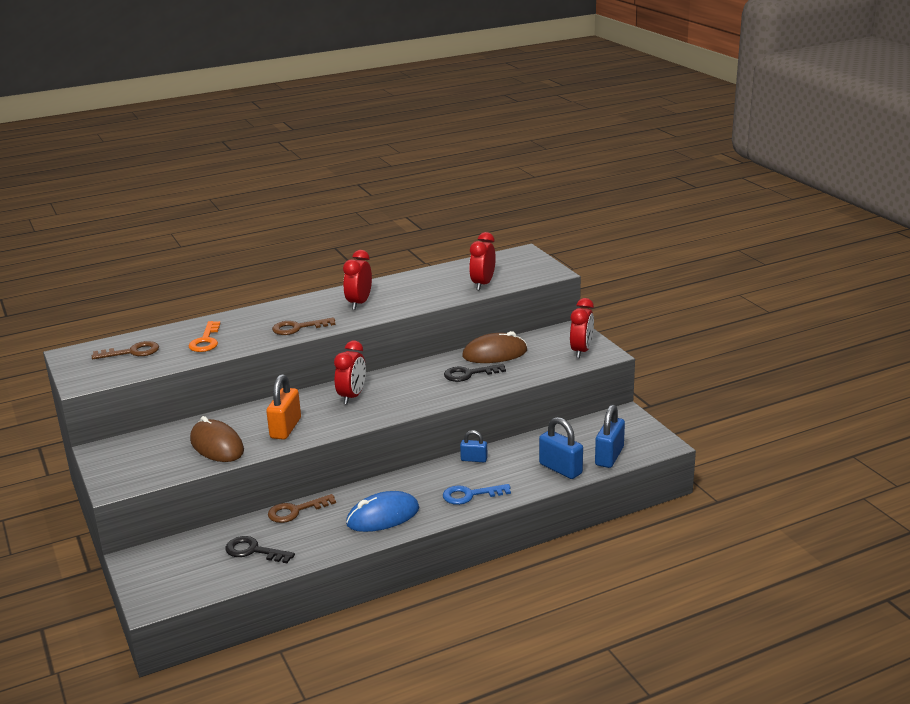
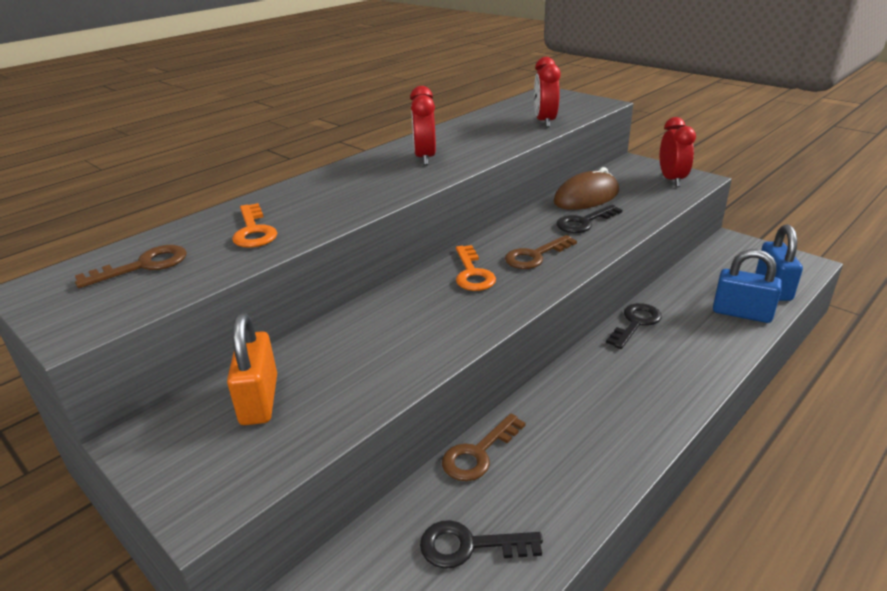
camera: 20 degrees left, 5 degrees up
brown mouse [190,416,244,462] -> none
orange padlock [266,374,301,440] -> orange padlock moved to [227,313,277,425]
brown key [272,317,335,335] -> brown key moved to [505,235,577,269]
red clock [334,340,366,404] -> orange key [456,245,496,291]
blue mouse [346,491,419,532] -> none
blue key [443,484,511,505] -> none
blue padlock [460,430,488,462] -> black key [606,303,662,349]

